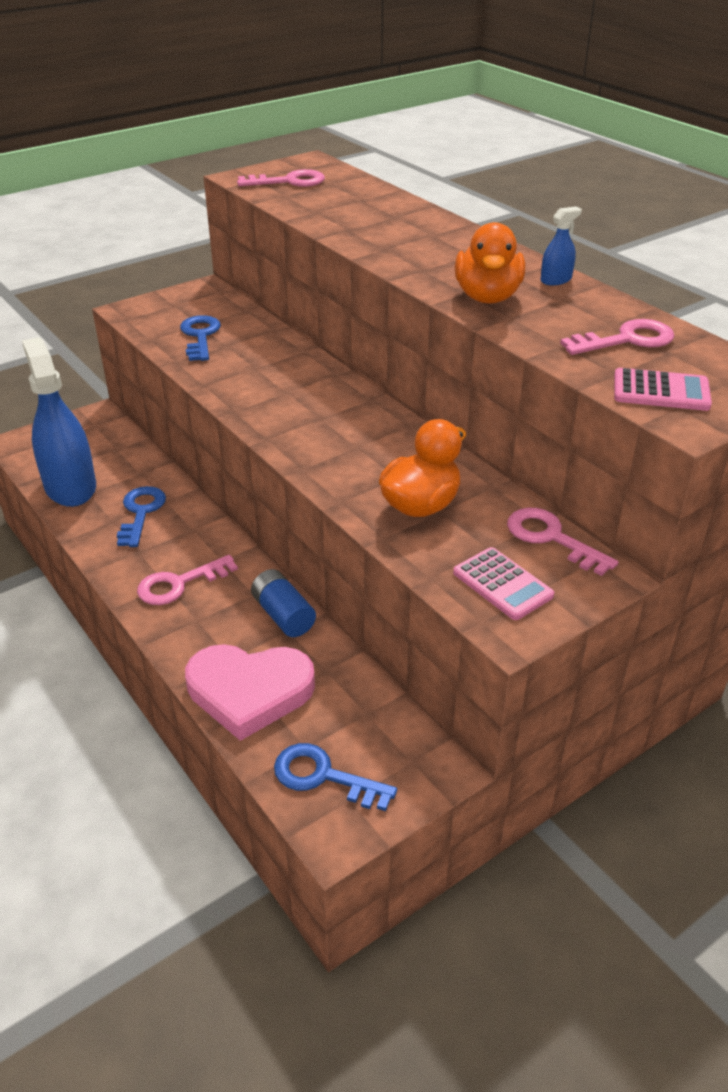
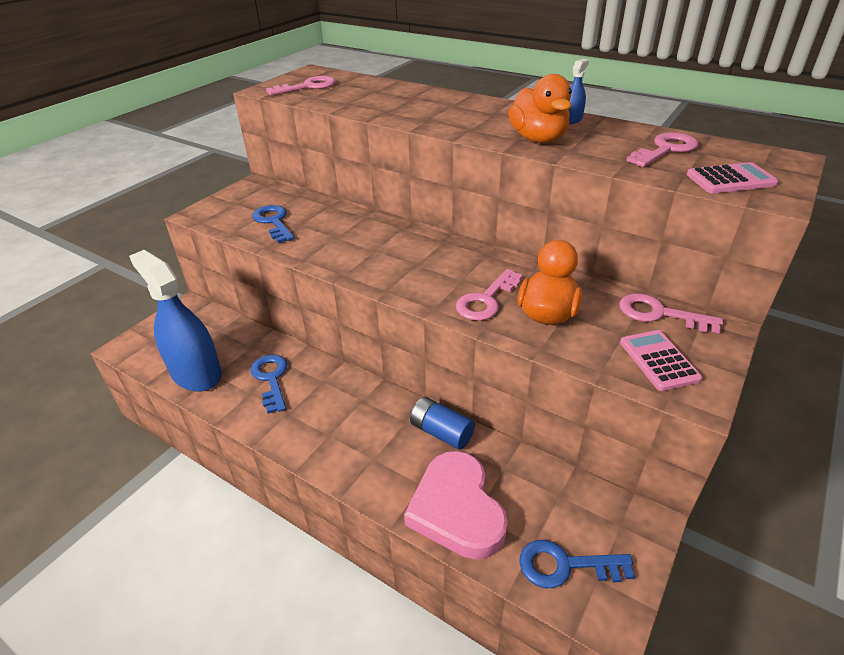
camera: 20 degrees left, 0 degrees up
pink key [137,555,238,605] -> pink key moved to [456,269,523,321]
pink heart [185,644,315,741] -> pink heart turned 90 degrees clockwise [404,451,508,559]
pink calculator [453,547,554,620] -> pink calculator turned 135 degrees counterclockwise [620,330,702,391]

